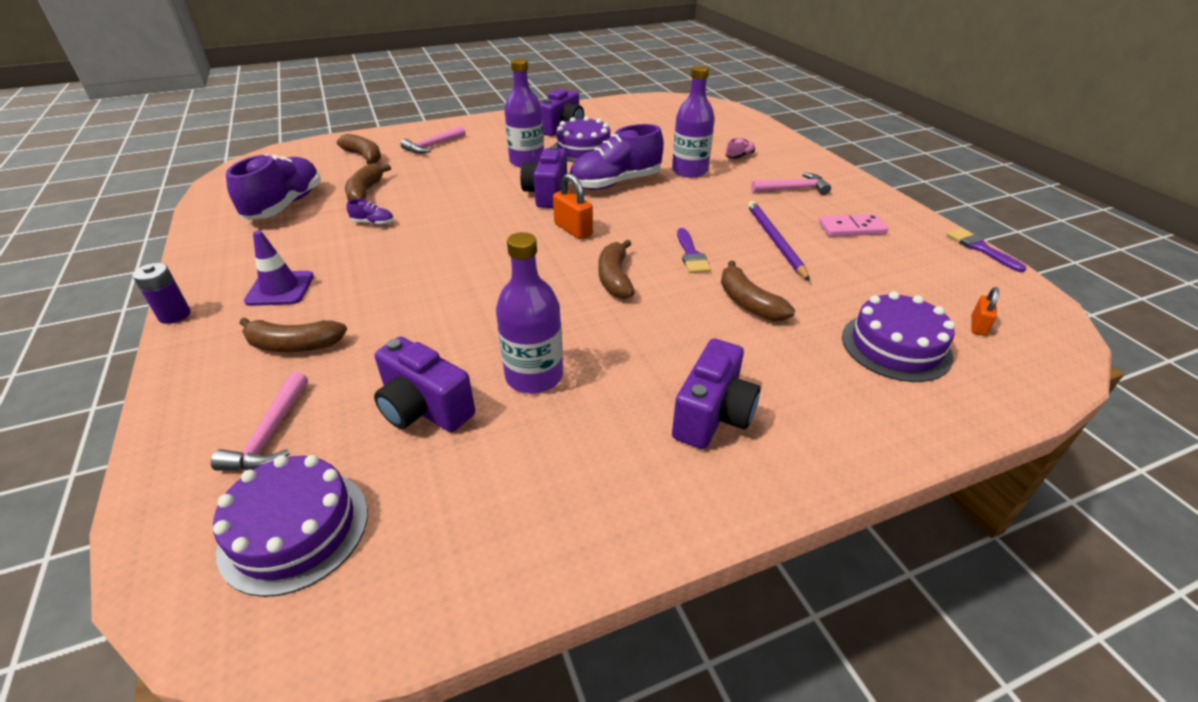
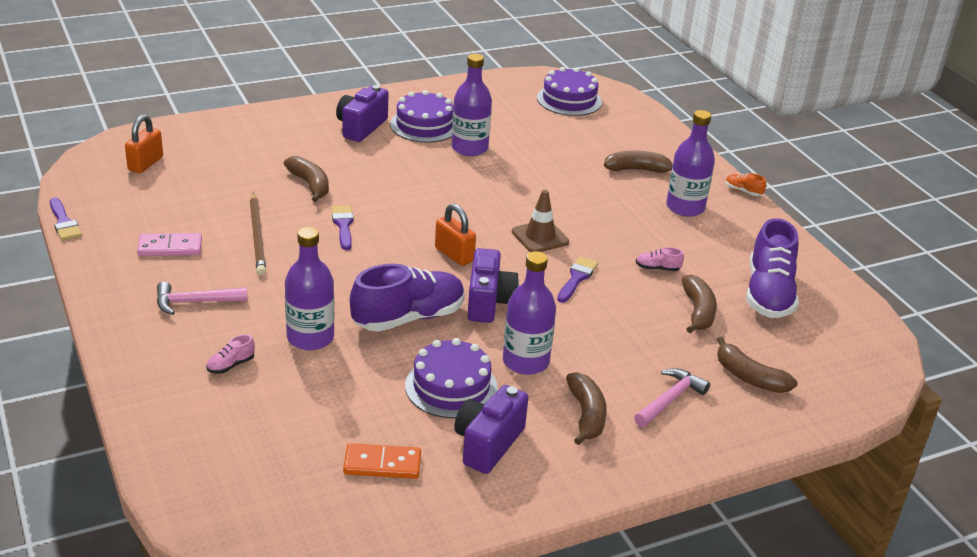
camera: 175 degrees right, 5 degrees down
purple battery [132,263,191,324] -> orange shoe [726,173,766,196]
pink hammer [211,372,308,471] -> none
purple traffic cone [244,231,314,306] -> purple bottle [666,110,715,217]
purple shoe [347,199,394,225] -> pink shoe [636,247,684,271]
purple camera [374,337,475,432] -> none
brown banana [599,240,635,299] -> brown banana moved to [566,372,607,445]
purple pencil [748,201,810,281] -> brown pencil [250,193,266,276]
purple cake [842,291,955,382] -> purple cake moved to [390,90,454,143]
orange padlock [971,287,999,336] -> orange padlock [125,115,163,173], size x1.62
none -> orange domino [343,443,421,479]
none -> brown traffic cone [512,190,569,252]
none -> purple brush [557,257,598,303]

